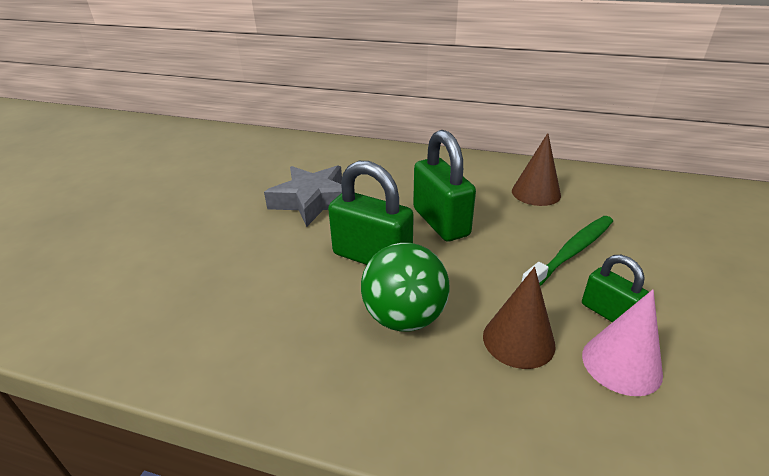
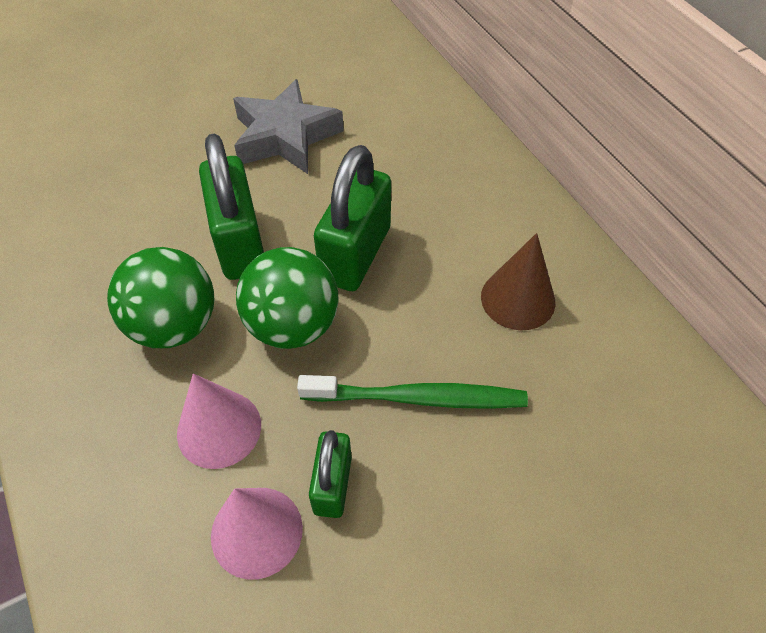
camera: 45 degrees right, 20 degrees up
brown cone [483,267,556,369] -> pink cone [177,373,261,469]
none -> green ball [236,247,338,349]

